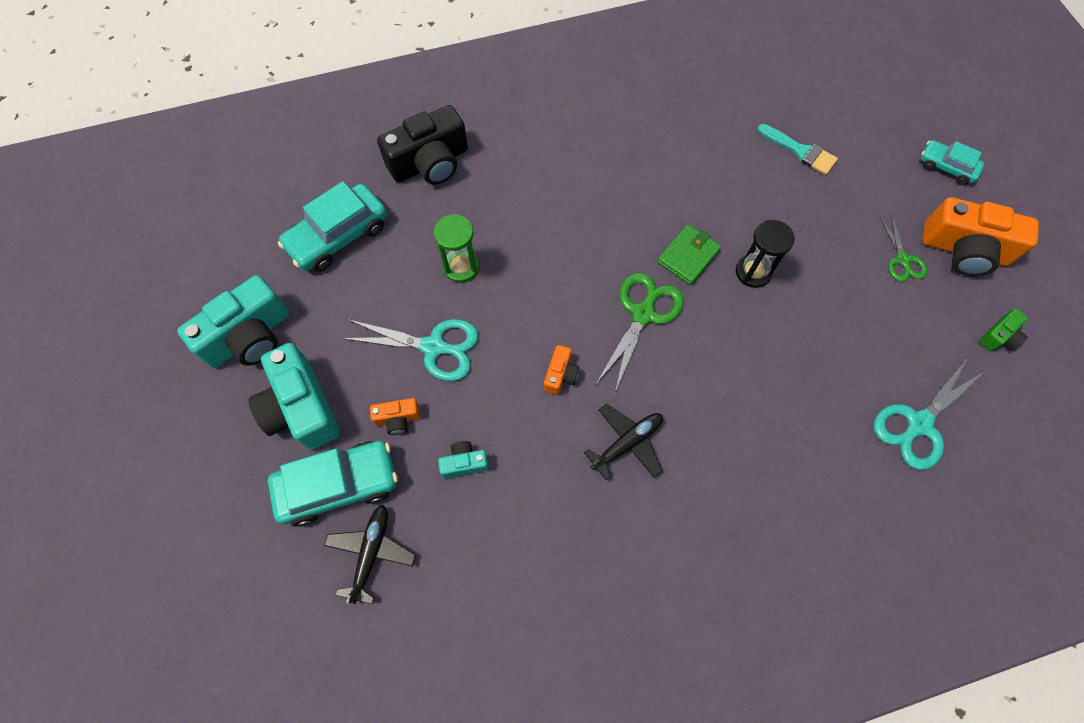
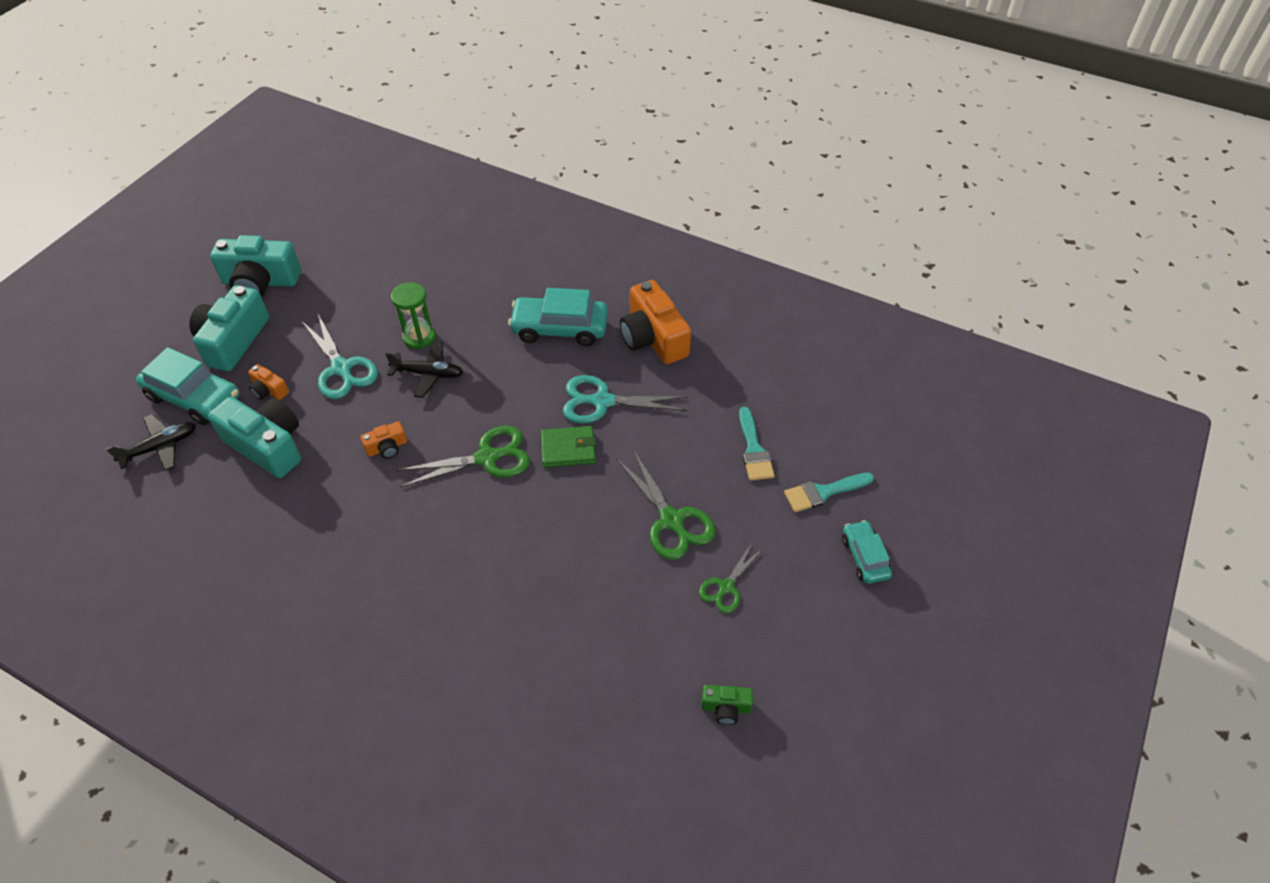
camera: 45 degrees right, 15 degrees down
turquoise car [278,181,387,272] -> turquoise car moved to [508,288,608,346]
black camera [377,105,468,185] -> none
turquoise camera [438,441,489,478] -> turquoise camera [208,397,301,478], size x2.12
black plane [584,404,663,480] -> black plane moved to [385,342,463,398]
black hourglass [736,220,795,288] -> none
turquoise scissors [873,357,988,470] -> turquoise scissors moved to [563,375,688,424]
orange camera [922,197,1039,276] -> orange camera moved to [620,280,691,364]
none -> green scissors [616,449,716,560]
none -> turquoise brush [784,472,874,512]

